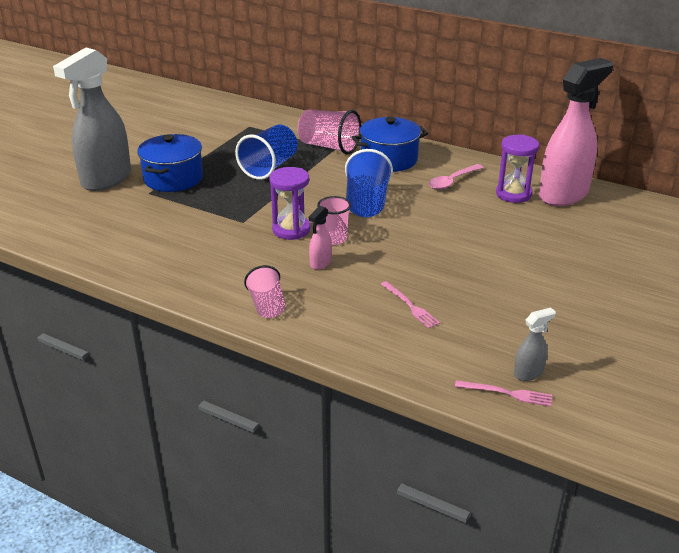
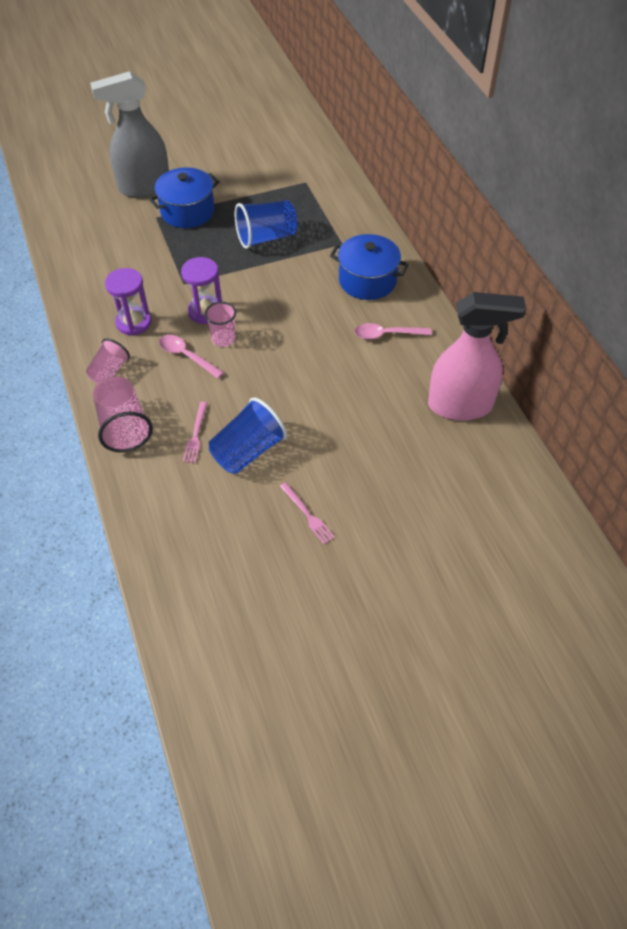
camera: 40 degrees right, 20 degrees up
pink cup [298,109,361,154] -> pink cup moved to [93,377,153,452]
pink spray bottle [309,206,332,270] -> pink spoon [159,335,224,379]
blue cup [345,149,393,217] -> blue cup moved to [209,397,287,474]
pink fork [455,380,552,407] -> pink fork moved to [280,482,335,544]
purple hourglass [496,134,539,203] -> purple hourglass moved to [105,268,151,336]
grey spray bottle [514,308,556,381] -> none

